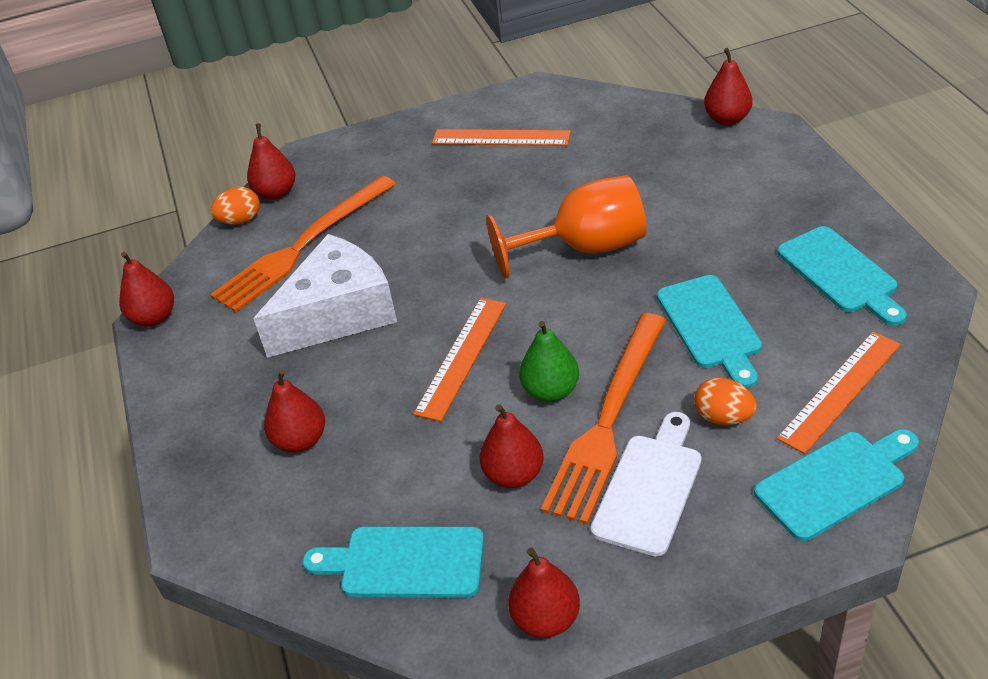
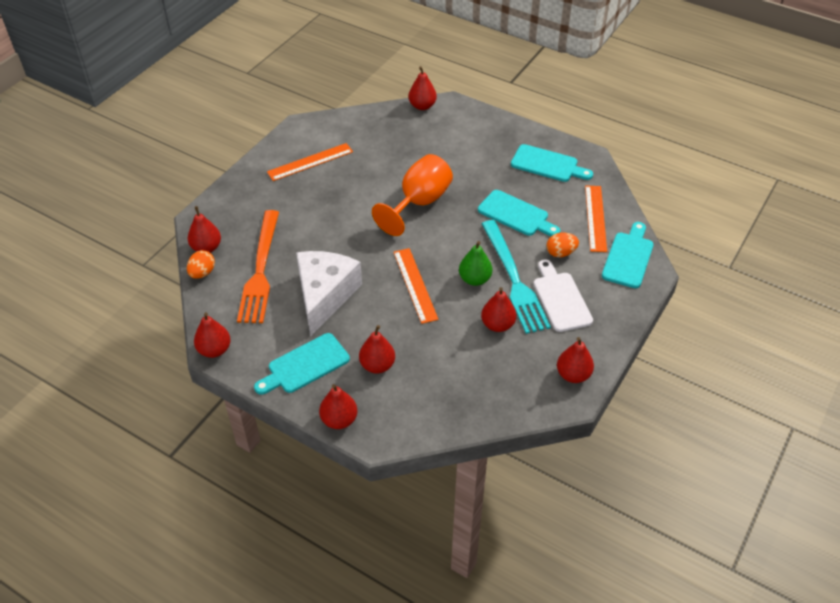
camera: 45 degrees left, 5 degrees up
turquoise cutting board [303,527,484,598] -> turquoise cutting board moved to [254,333,350,395]
orange fork [541,313,666,524] -> turquoise fork [482,220,551,334]
none -> red pear [319,384,357,429]

